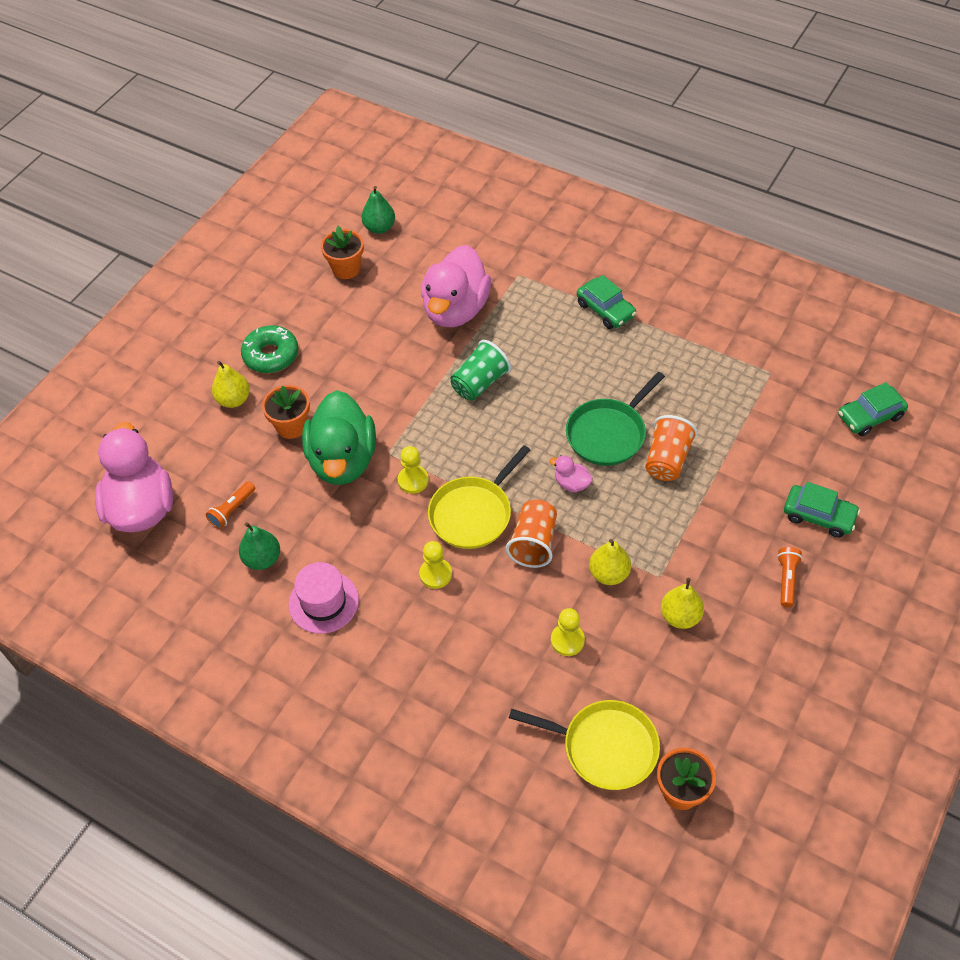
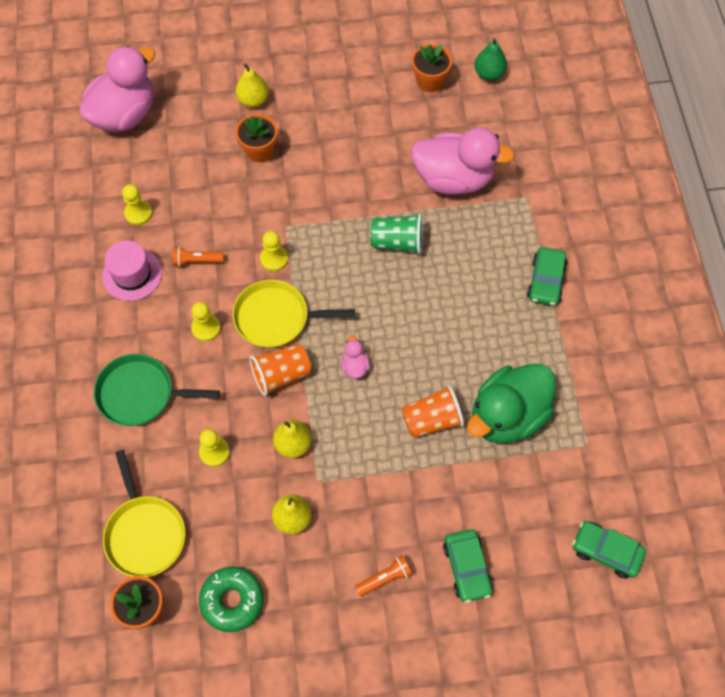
camera: 50 degrees right, 10 degrees up
orange flashlight [206,481,255,529] -> orange flashlight moved to [173,247,224,267]
green pear [239,522,280,570] -> yellow pawn [122,184,152,225]
green donut [241,325,298,373] -> green donut moved to [199,566,264,632]
green duck [302,390,376,485] -> green duck moved to [467,364,556,444]
pink duck [421,245,491,327] -> pink duck turned 150 degrees counterclockwise [411,128,515,195]
green pan [566,372,665,466] -> green pan moved to [94,354,220,426]

